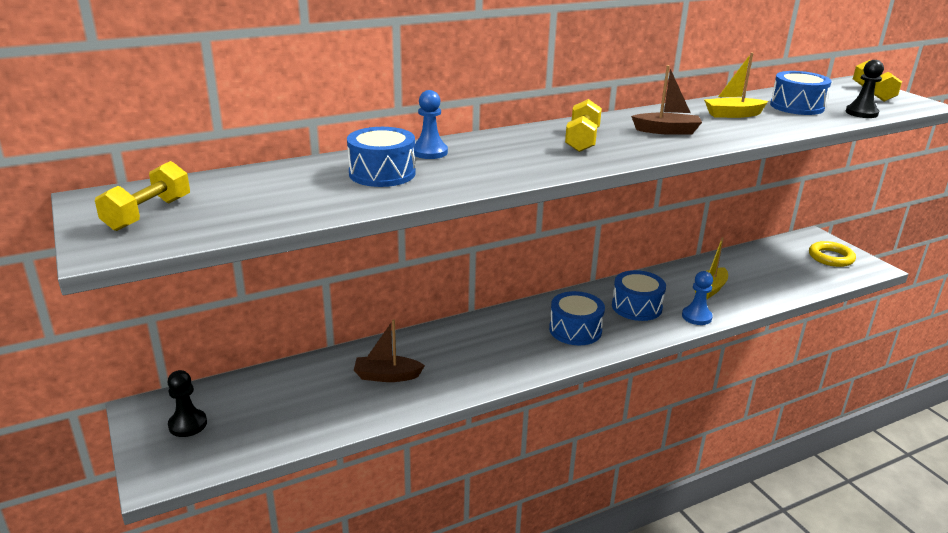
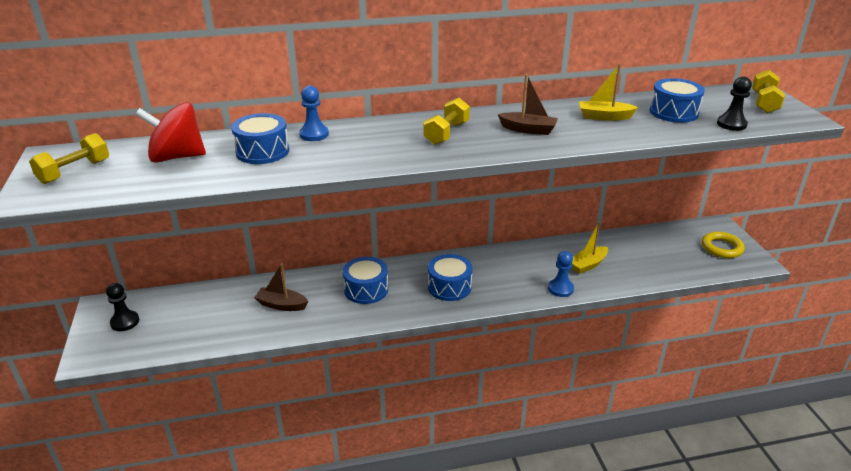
camera: 15 degrees right, 5 degrees up
blue drum [612,270,666,321] -> blue drum moved to [343,257,388,304]
none -> red spinning top [135,102,206,163]

